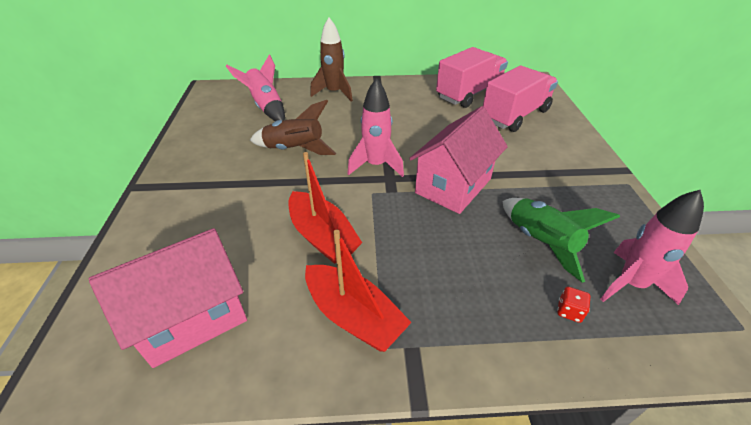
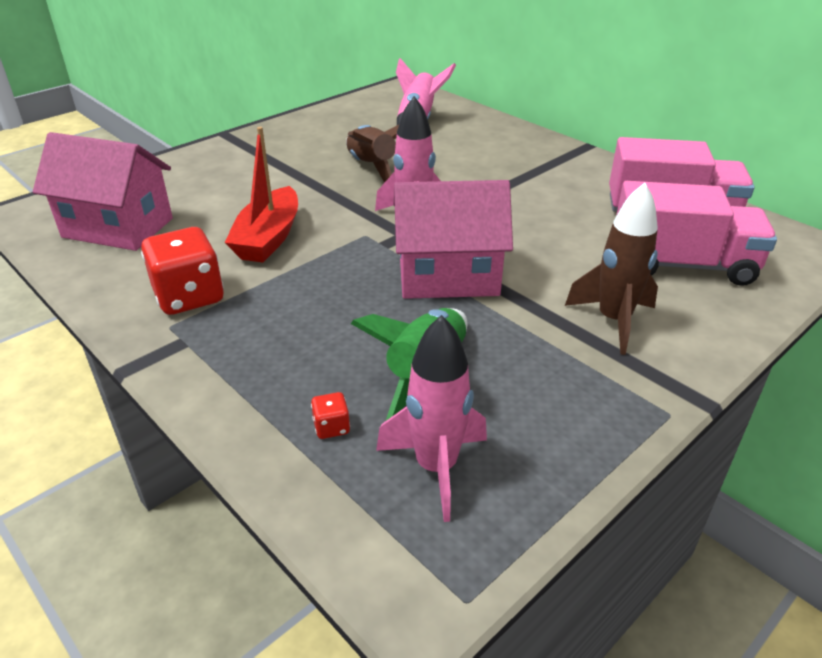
camera: 50 degrees right, 5 degrees down
red boat [305,230,412,352] -> red dice [141,227,224,315]
brown rocket [310,18,353,102] -> brown rocket moved to [565,183,658,355]

